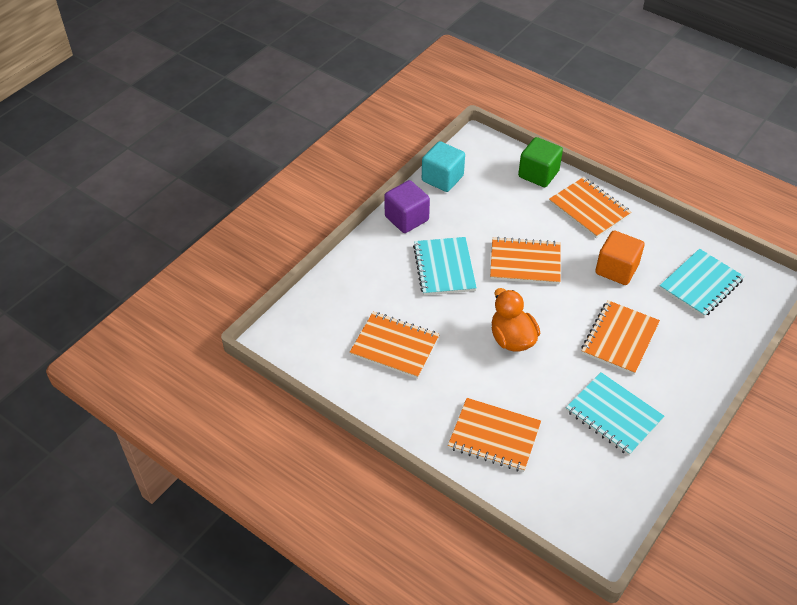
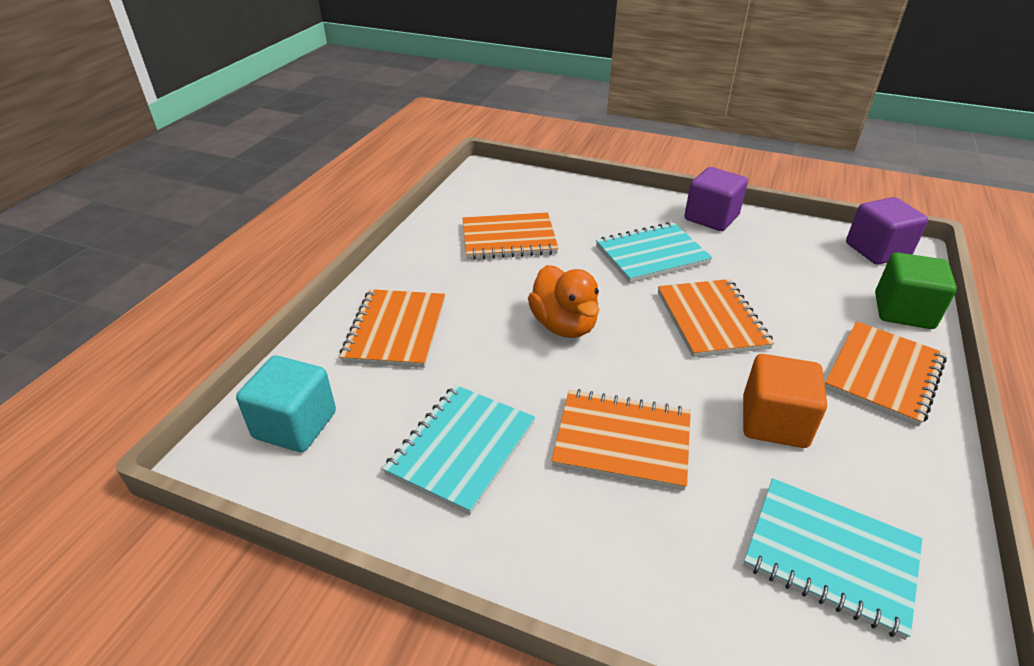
camera: 75 degrees right, 10 degrees down
orange notebook [350,312,440,379] -> orange notebook turned 75 degrees clockwise [463,212,559,260]
turquoise cube [422,141,465,192] -> turquoise cube moved to [236,356,336,452]
orange duck [491,288,540,352] -> orange duck turned 105 degrees clockwise [528,265,599,338]
none -> purple cube [846,197,928,265]

